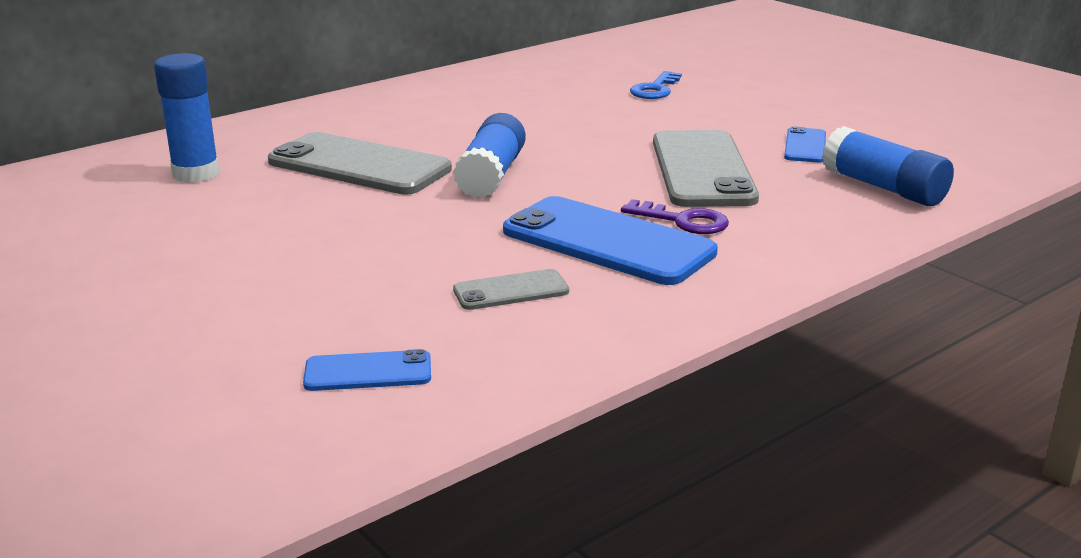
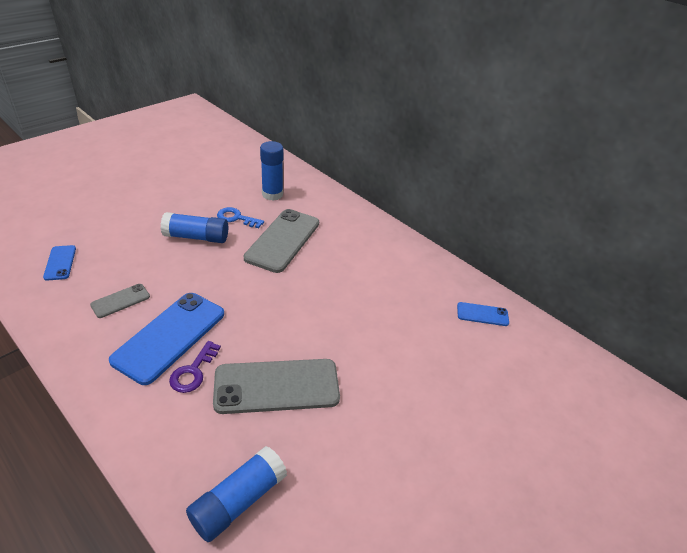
camera: 80 degrees right, 15 degrees up
blue glue stick [453,113,526,198] -> blue glue stick moved to [160,212,228,243]
grey phone [453,269,569,310] -> grey phone turned 75 degrees clockwise [90,284,150,318]
blue key [630,71,682,99] -> blue key moved to [217,207,264,228]
blue phone [784,126,826,163] -> blue phone moved to [457,302,509,326]

